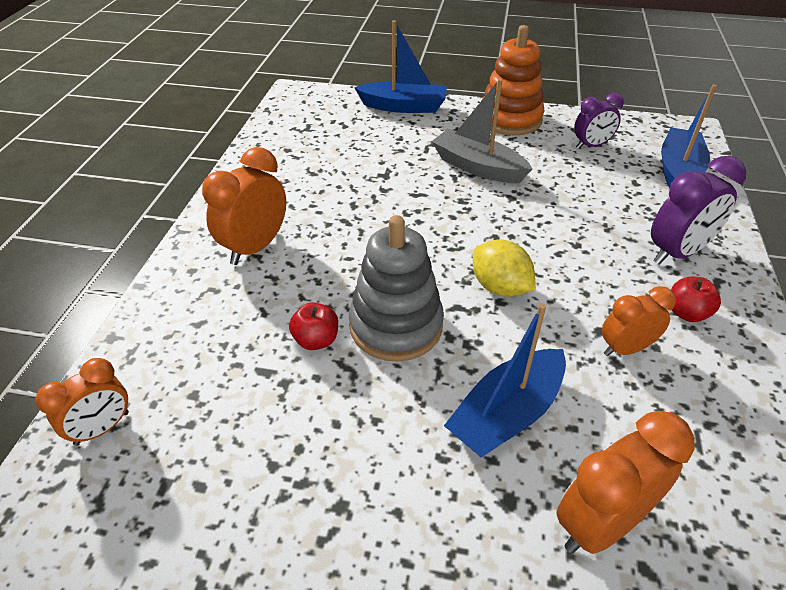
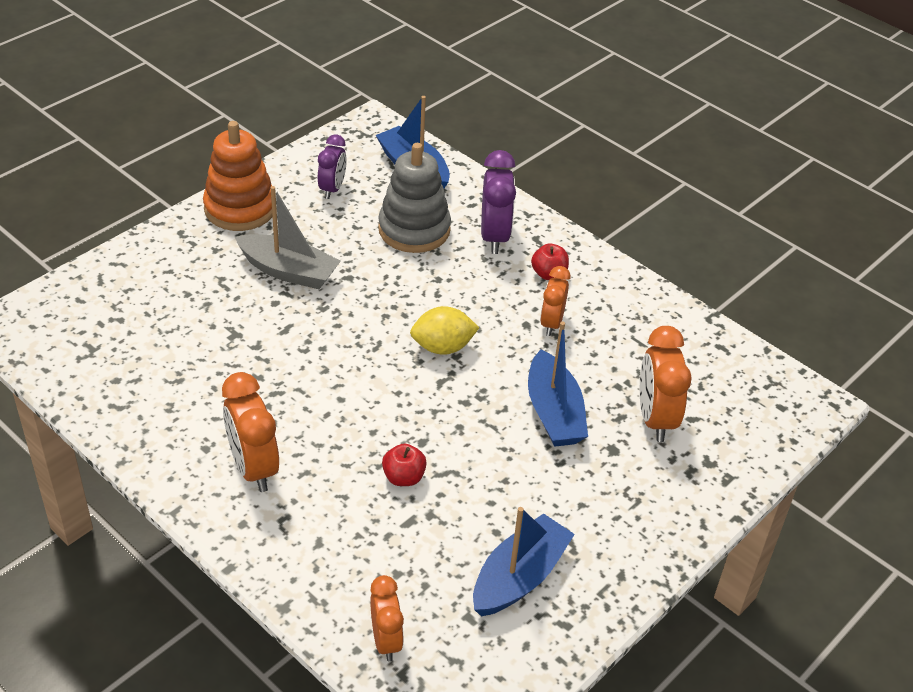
camera: 60 degrees left, 0 degrees up
grey stacking toy [349,215,444,362] -> grey stacking toy moved to [378,143,451,253]
blue boat [354,20,447,113] -> blue boat moved to [473,507,575,616]
grey boat [432,79,532,183] -> grey boat turned 135 degrees counterclockwise [235,186,341,289]

